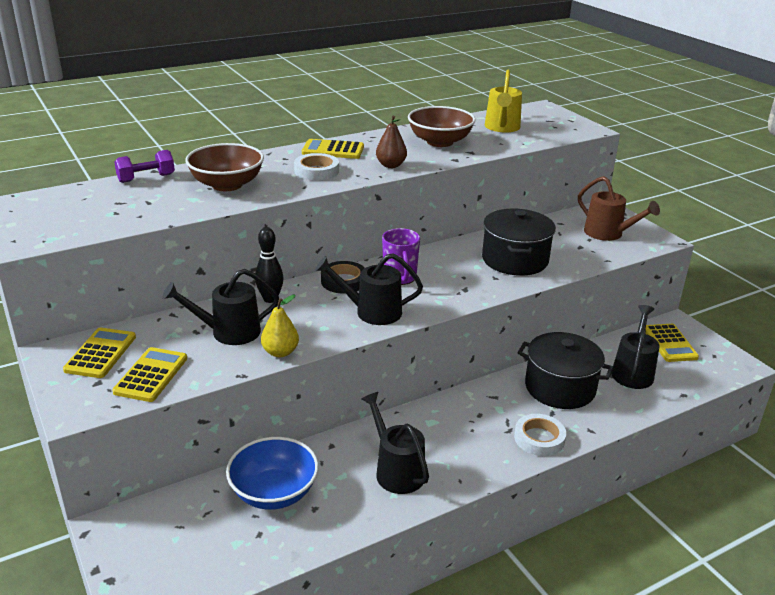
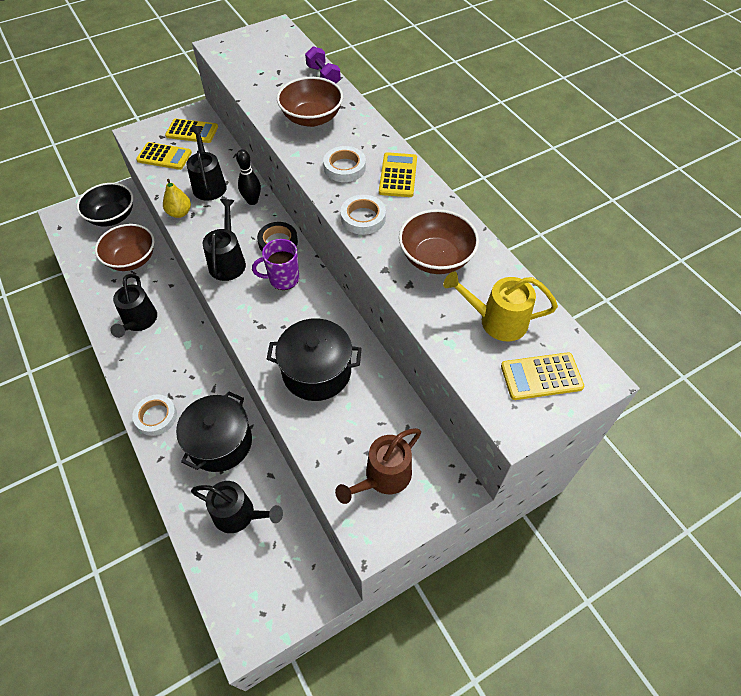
camera: 90 degrees right, 25 degrees up
blue bowl [226,437,319,510] -> brown bowl [95,224,154,271]
black watering can [362,392,429,494] -> black watering can turned 120 degrees clockwise [110,274,157,338]
brown pear [376,116,407,168] -> white tape [340,195,386,235]
yellow calculator [646,324,699,362] -> yellow calculator moved to [501,352,584,400]
none -> black bowl [77,183,133,226]

